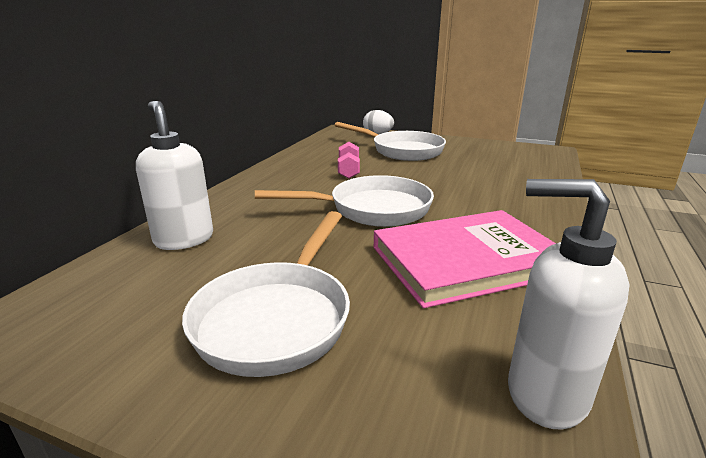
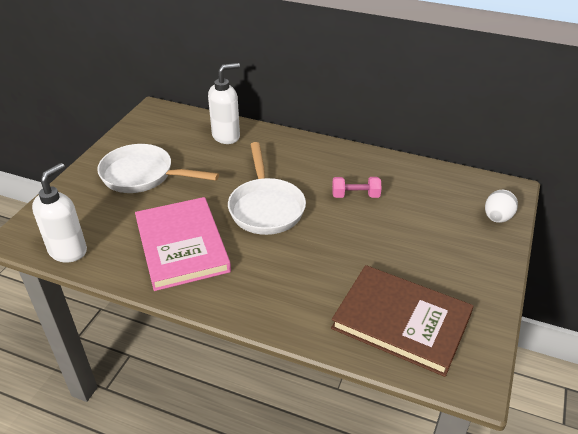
camera: 90 degrees right, 15 degrees up
white pan [335,122,446,161] -> none
none -> brown book [331,265,474,377]

